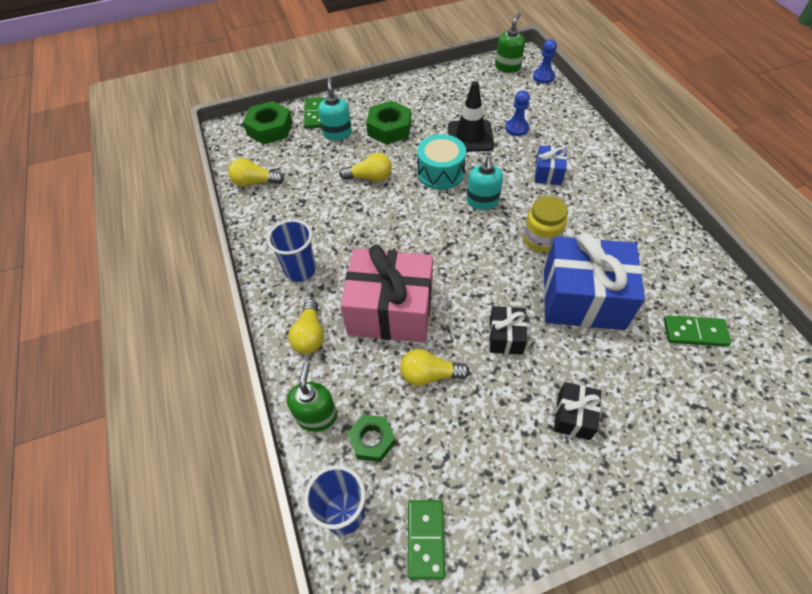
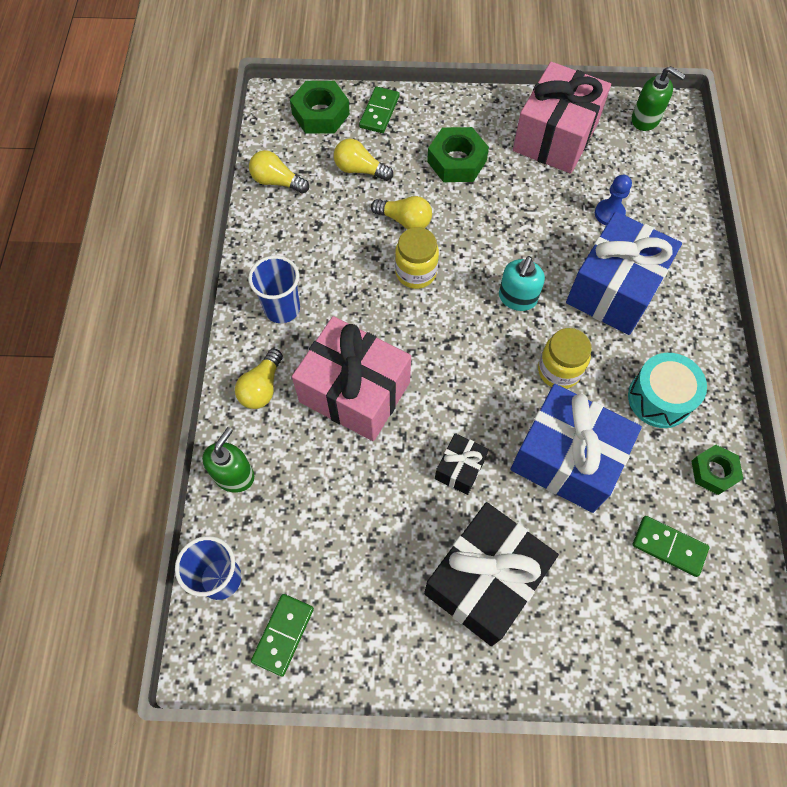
camera: 20 degrees right, 10 degrees up
turquoise soap dispenser [318,77,352,141] -> none
green nut [348,414,395,462] -> green nut moved to [692,445,743,495]
yellow light bulb [400,349,470,386] -> yellow light bulb moved to [334,139,393,181]
turquoise drum [417,134,466,190] -> turquoise drum moved to [628,353,707,428]
black traffic cone [448,81,494,152] -> none
green soap dispenser [495,13,525,73] -> green soap dispenser turned 75 degrees clockwise [632,66,686,131]
blue pawn [533,39,557,84] -> none
blue gift [535,145,567,185] -> blue gift [566,212,682,335], size x2.12
black gift [554,382,601,440] -> black gift [424,502,559,646], size x2.12
none -> yellow jar [395,227,439,289]
none -> pink gift [513,62,611,174]

